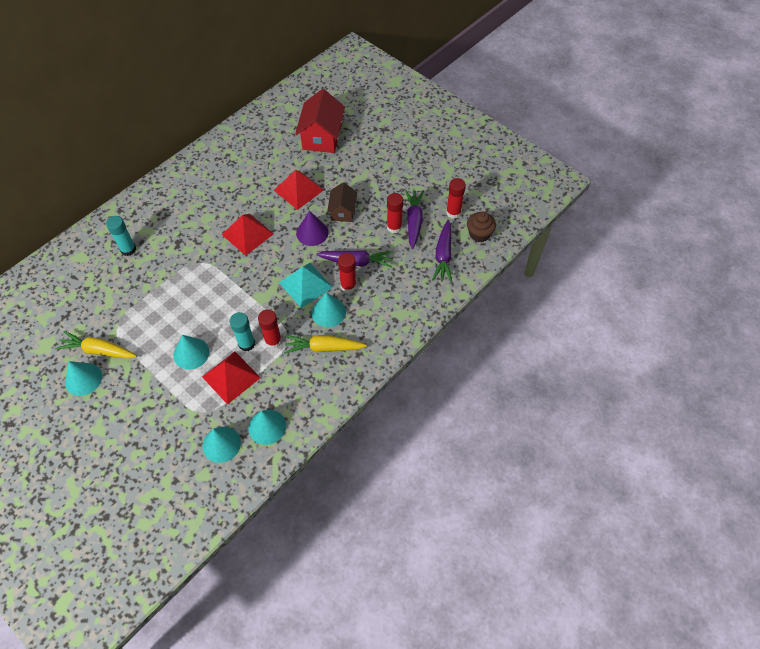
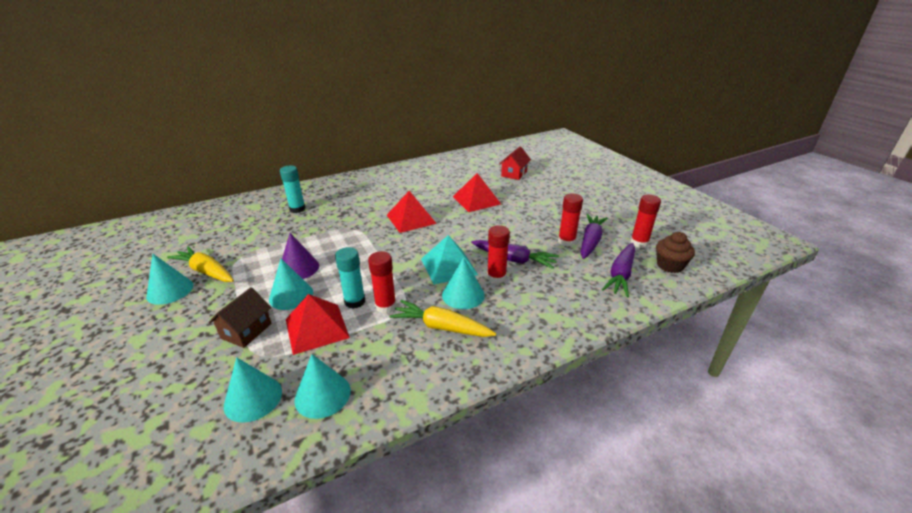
camera: 20 degrees right, 25 degrees down
red house [295,89,345,153] -> red house [499,147,531,180], size x0.60
purple cone [296,211,328,246] -> purple cone moved to [282,233,319,279]
brown house [327,183,357,222] -> brown house moved to [208,287,272,348]

